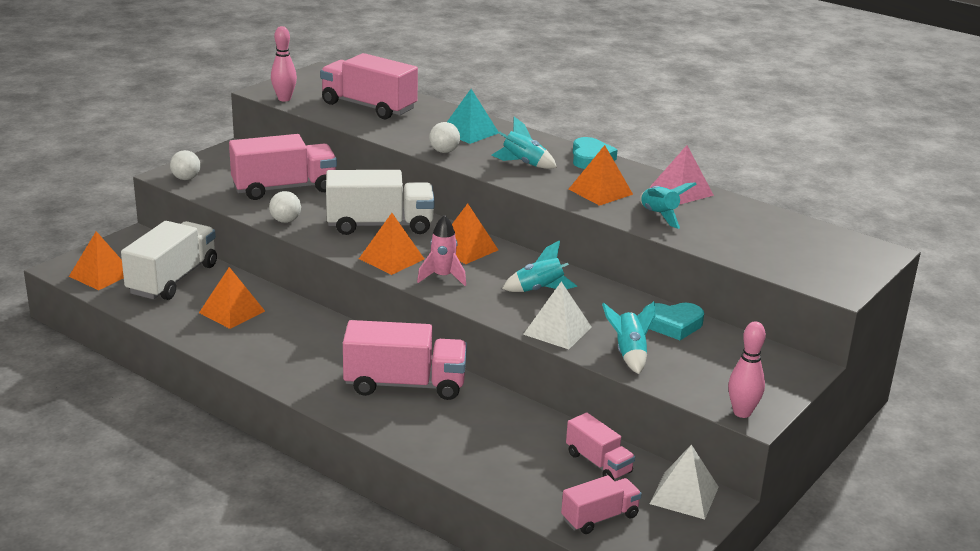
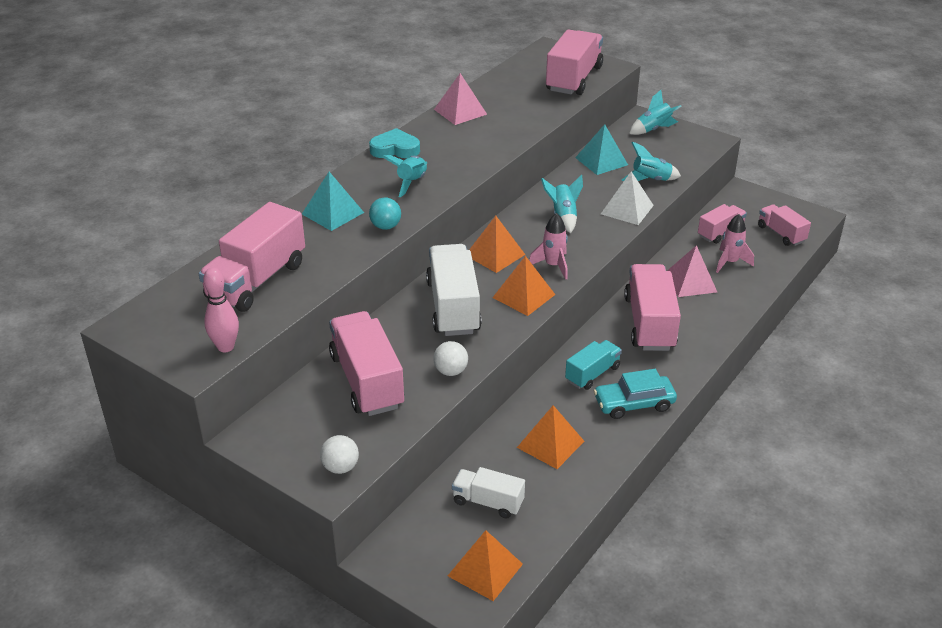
camera: 90 degrees left, 10 degrees up
white truck [121,221,217,300] -> white truck [452,467,525,519], size x0.57
white ball [429,122,460,153] -> turquoise ball [369,197,401,230]
orange pyramid [569,145,633,206] -> none
turquoise rocket [640,182,696,229] -> turquoise rocket moved to [629,90,682,135]
turquoise heart [643,303,704,340] -> turquoise pyramid [575,124,628,175]
white pyramid [649,445,719,519] -> none
pink bowling pin [728,321,766,418] -> none
none -> pink truck [546,29,603,95]
none -> turquoise truck [565,340,622,390]
none -> turquoise car [594,369,677,419]
none -> pink pyramid [667,245,717,297]
none -> pink rocket [716,214,754,273]

